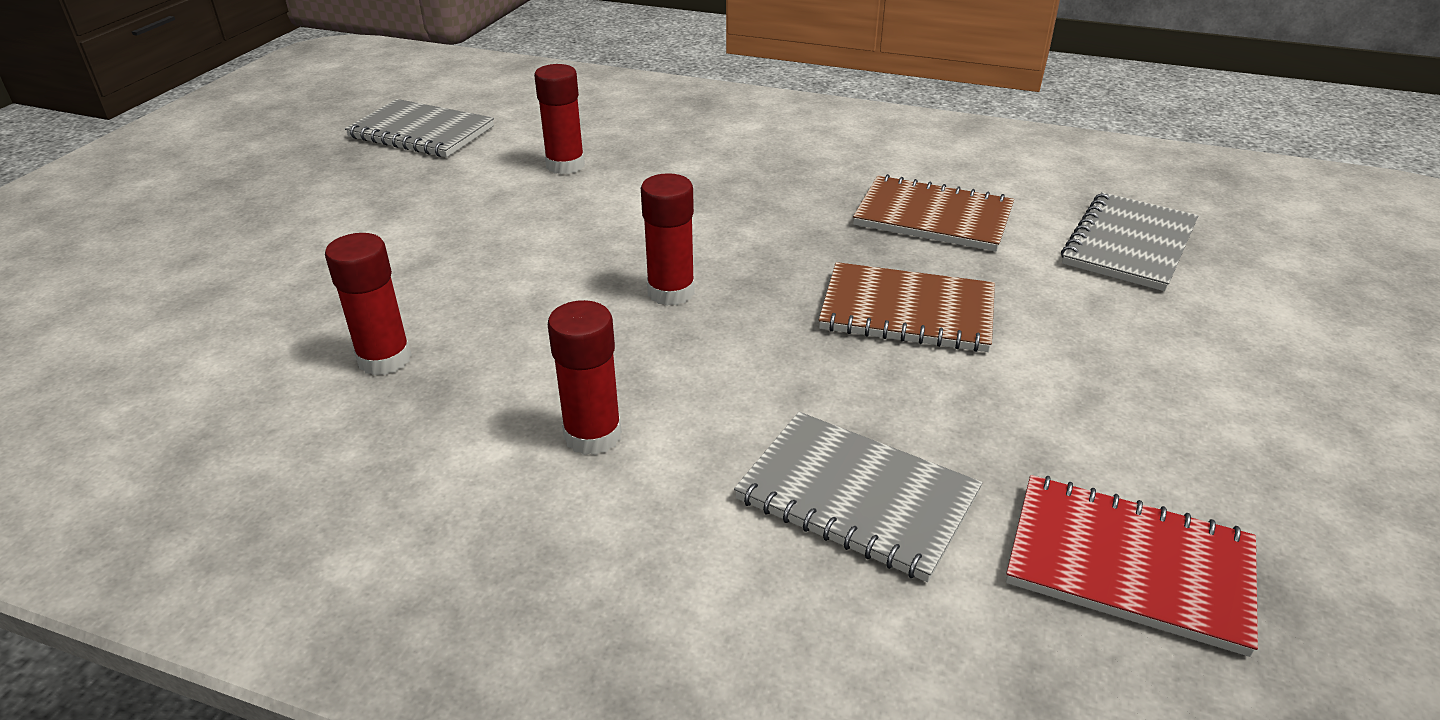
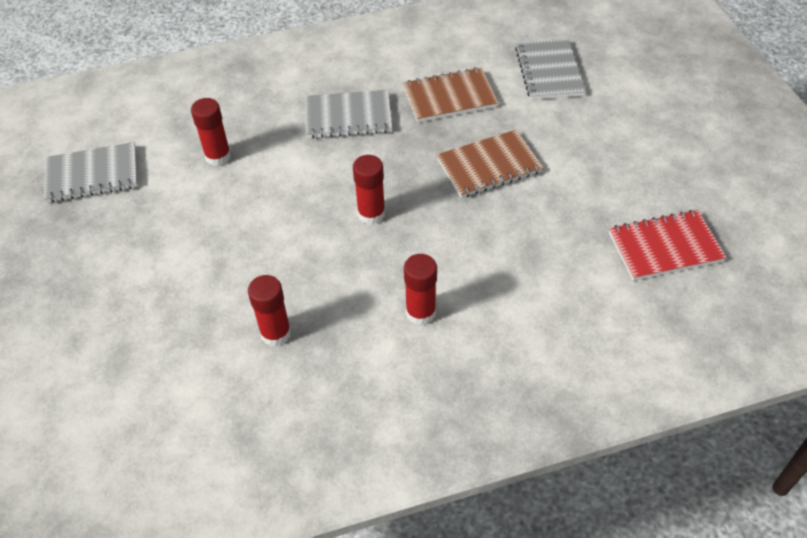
camera: 35 degrees left, 15 degrees up
grey notebook [734,412,983,582] -> grey notebook moved to [305,90,392,139]

